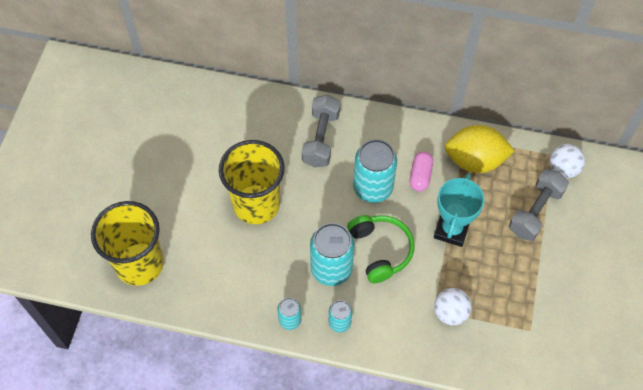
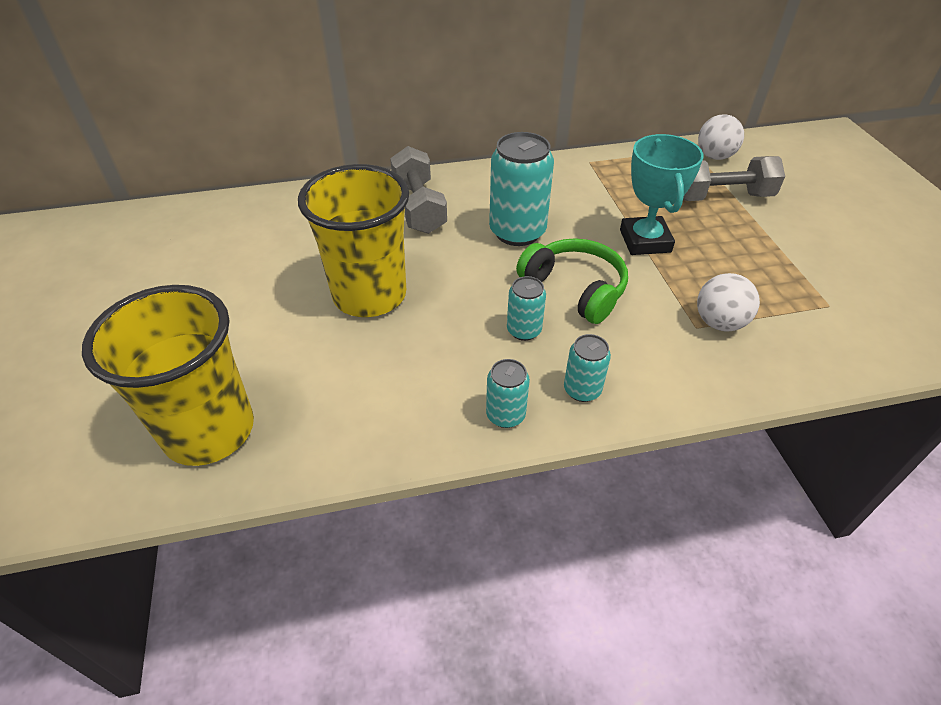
camera: 25 degrees left, 15 degrees down
turquoise can [310,223,355,286] -> turquoise can [507,276,546,341], size x0.53
pink capsule [410,152,433,191] -> none
yellow lemon [445,125,515,173] -> none
grey dumbbell [509,169,569,241] -> grey dumbbell turned 75 degrees clockwise [683,156,785,201]

